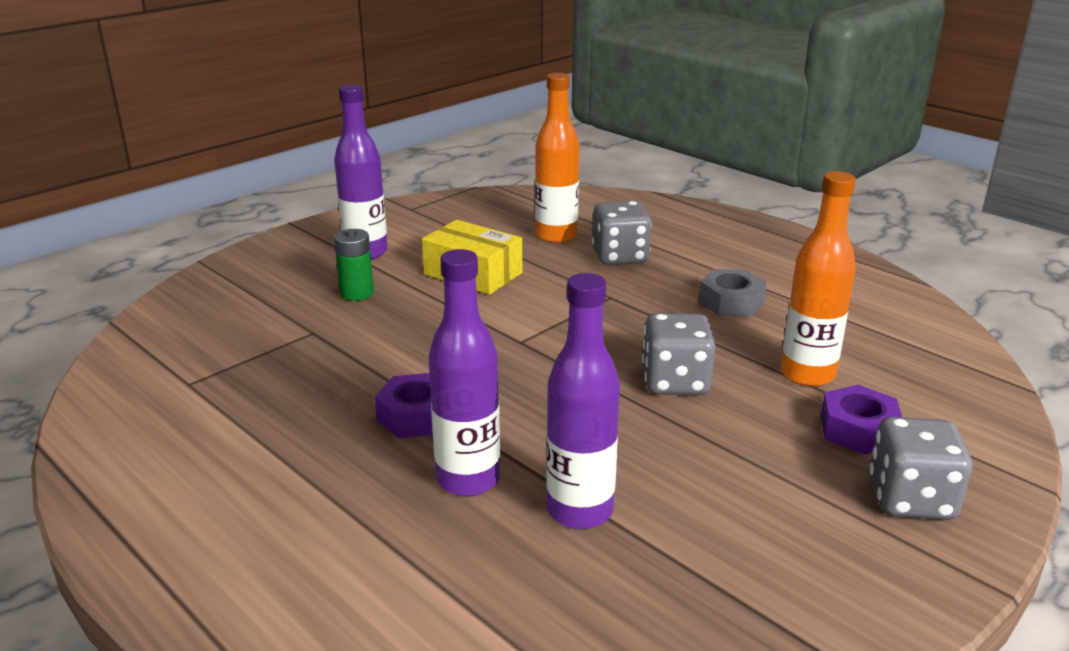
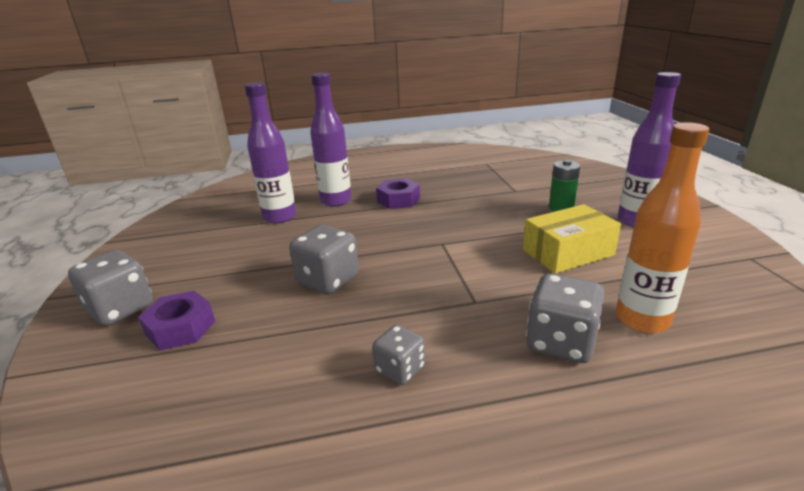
camera: 125 degrees right, 0 degrees up
grey nut [699,269,767,316] -> grey dice [372,325,425,385]
orange bottle [780,171,856,387] -> none

